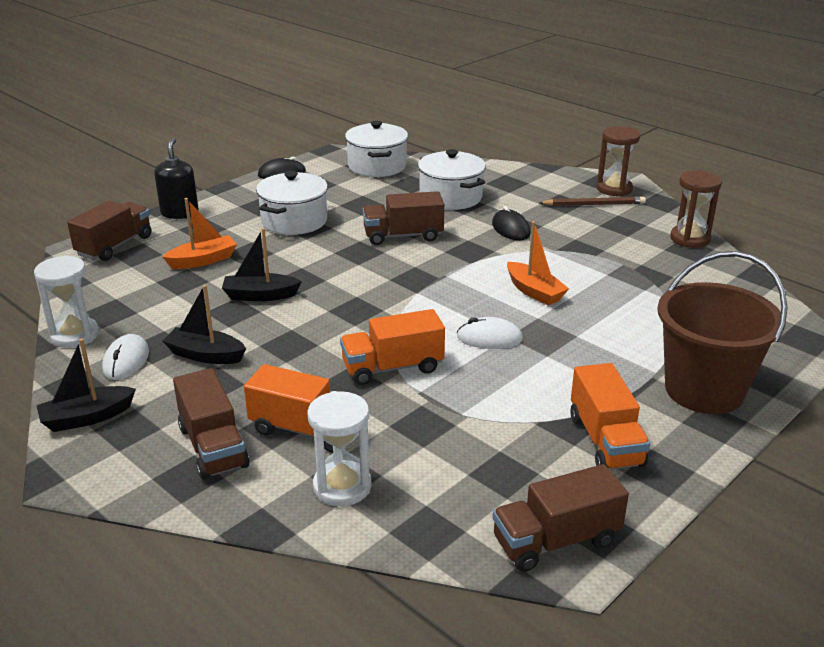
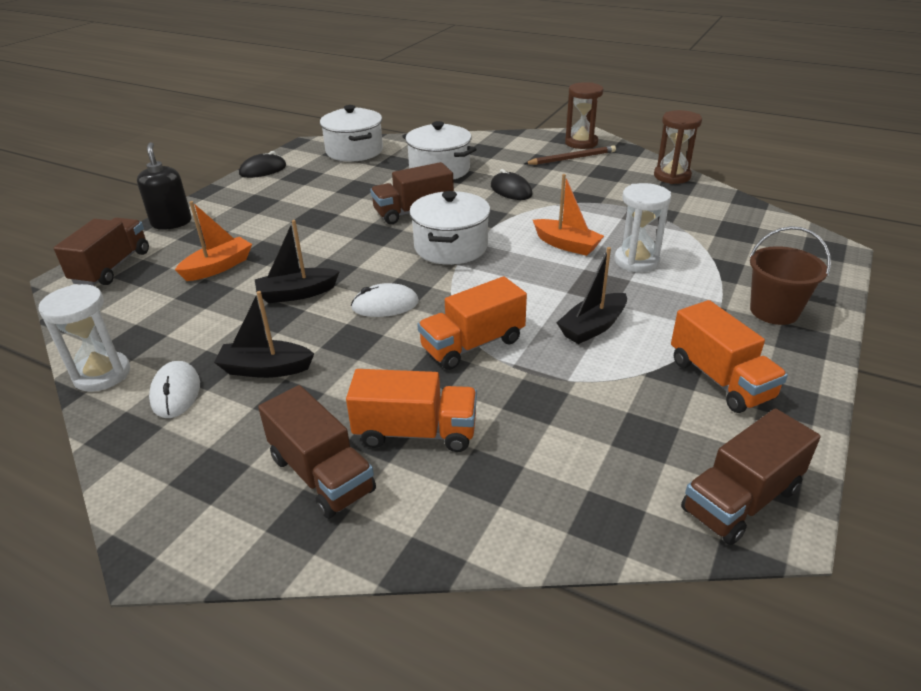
camera: 15 degrees left, 5 degrees up
black boat [37,339,136,432] -> black boat moved to [556,247,627,344]
white pot [256,171,328,235] -> white pot moved to [409,191,490,265]
white hourglass [308,391,371,506] -> white hourglass moved to [614,183,671,272]
white mouse [457,317,523,349] -> white mouse moved to [351,283,419,317]
brown bucket [657,251,788,414] -> brown bucket [749,226,831,325], size x0.61

